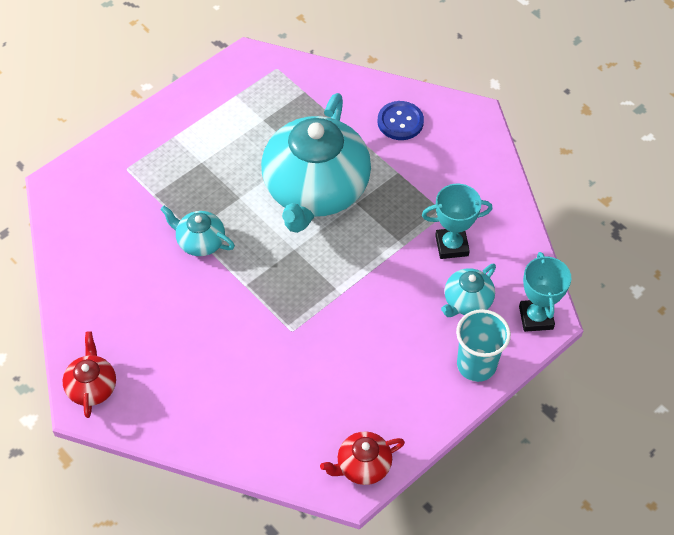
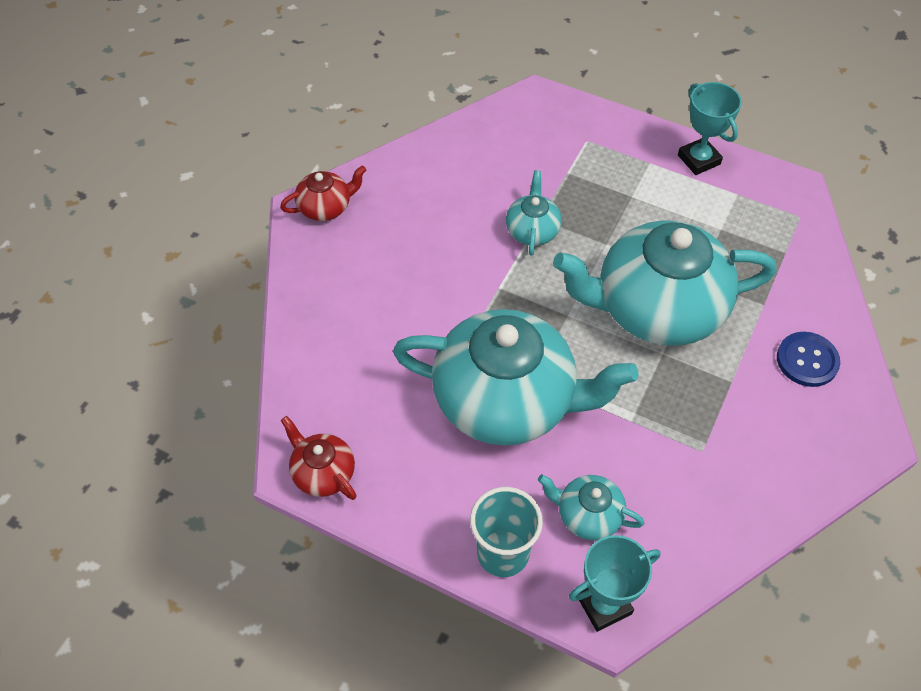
camera: 70 degrees right, 0 degrees up
turquoise trophy [422,184,493,259] -> turquoise trophy moved to [678,82,742,175]
none -> turquoise teapot [393,309,639,446]

